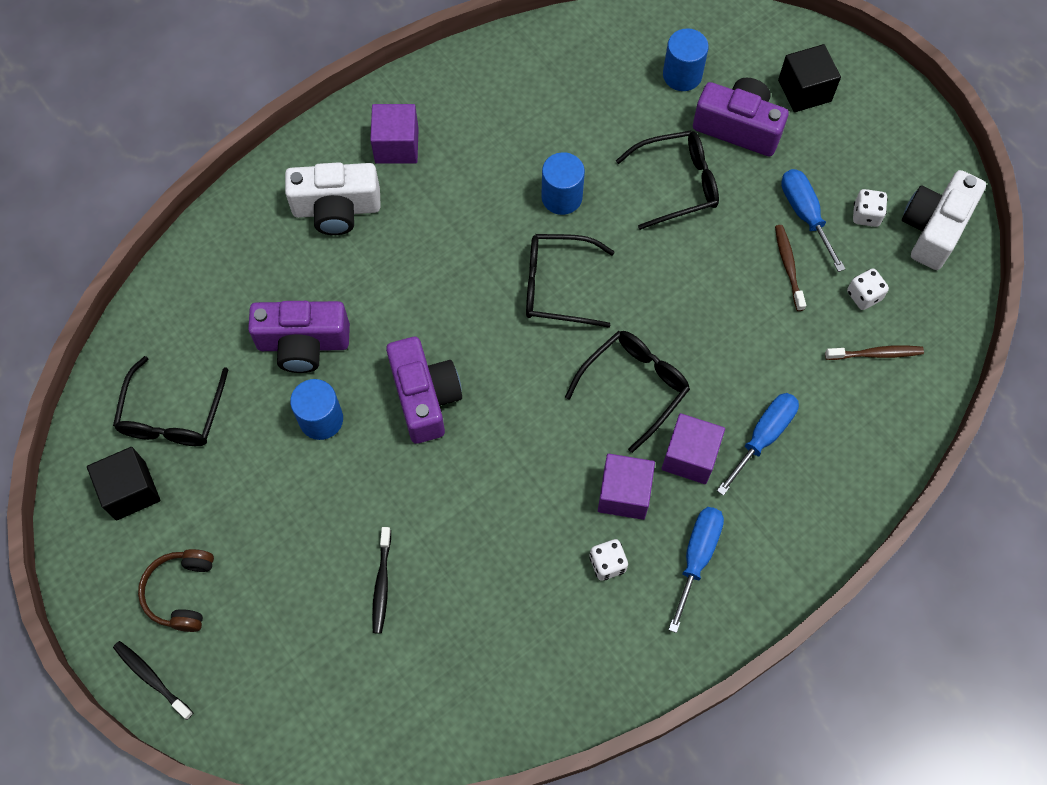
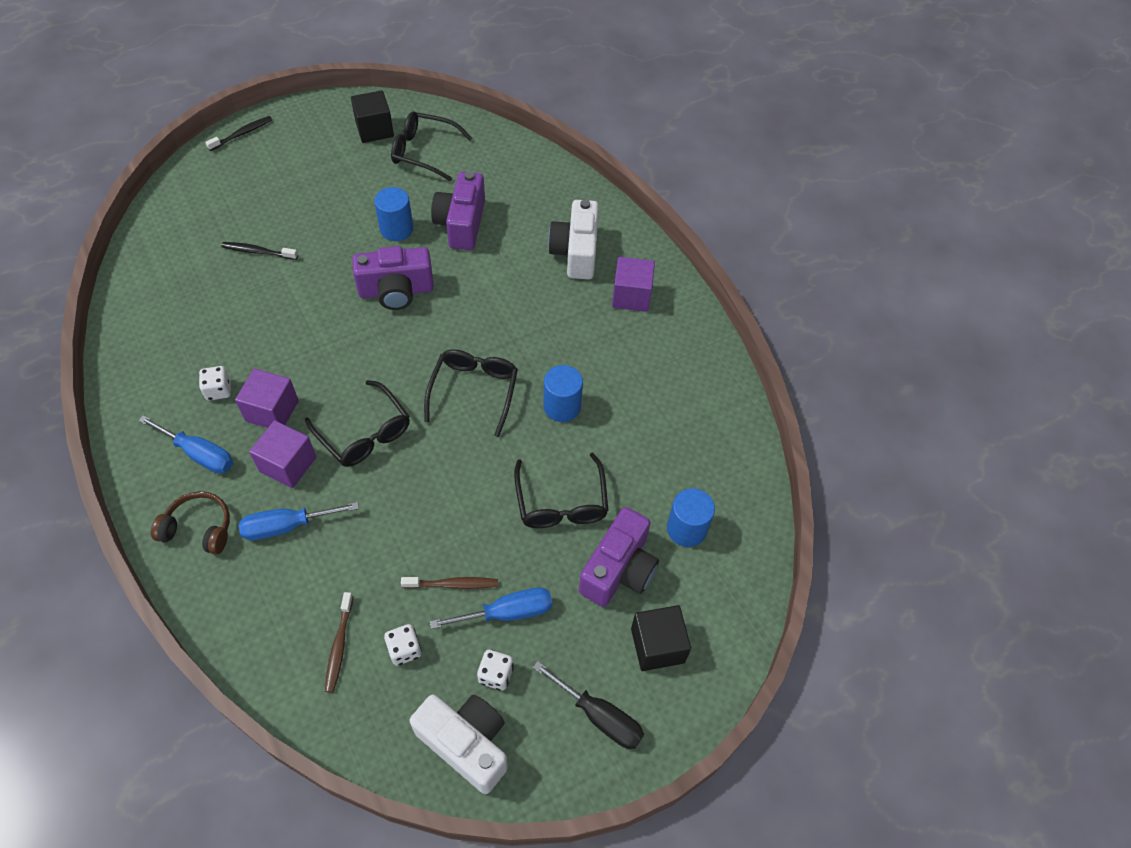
camera: 95 degrees right, 10 degrees down
brown headphones [138,549,214,632] -> brown headphones moved to [151,491,230,555]
blue screwdriver [717,393,799,496] -> blue screwdriver turned 120 degrees clockwise [239,502,359,540]
none -> black screwdriver [533,661,644,749]

